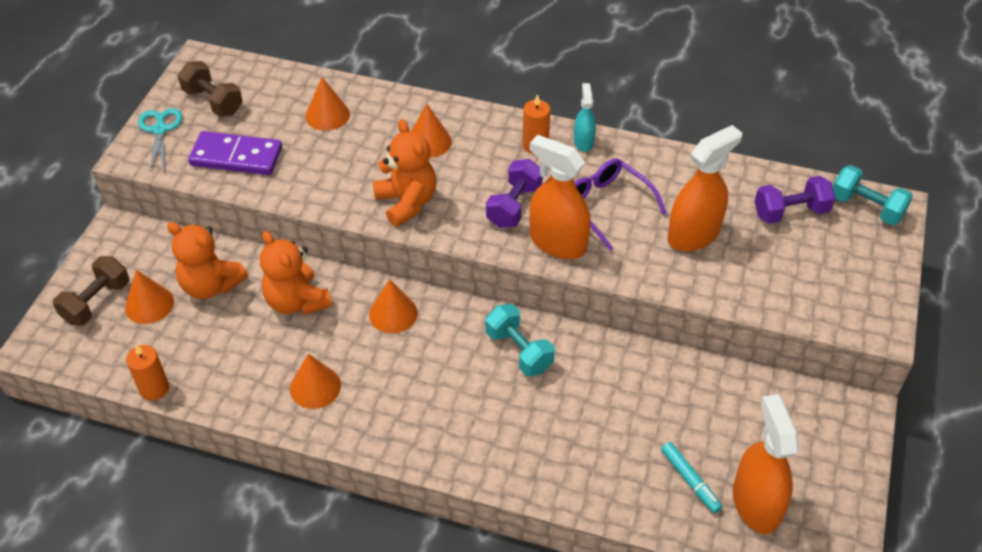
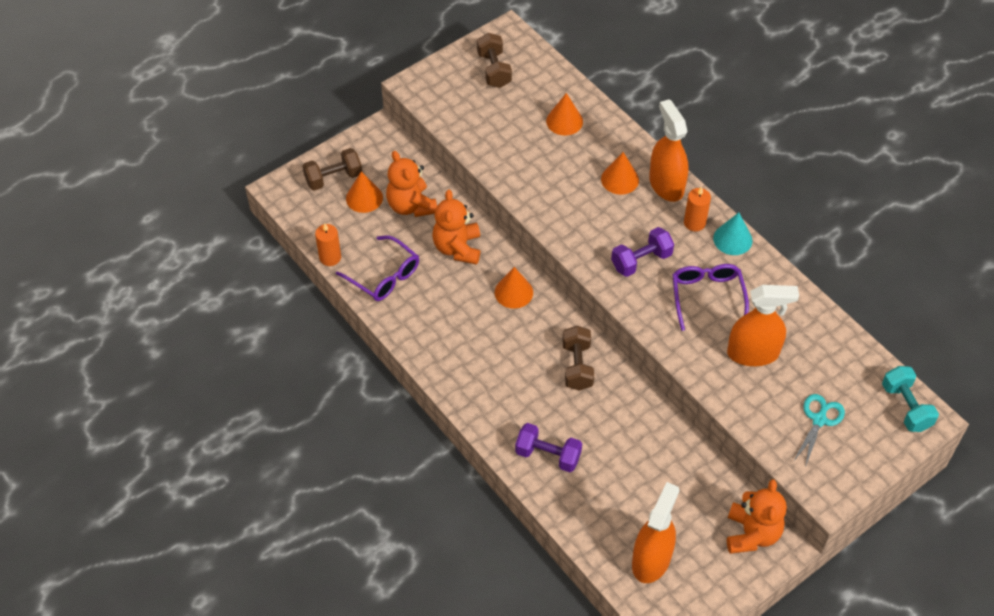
camera: 35 degrees right, 5 degrees up
turquoise scissors [138,108,183,171] -> turquoise scissors moved to [793,394,845,468]
purple domino [188,131,282,175] -> none
orange cone [290,354,341,409] -> none
orange teddy bear [373,119,436,227] -> orange teddy bear moved to [727,479,787,554]
turquoise dumbbell [485,304,555,376] -> brown dumbbell [562,326,594,391]
orange spray bottle [529,135,591,259] -> orange spray bottle moved to [649,99,689,202]
turquoise spray bottle [574,83,596,152] -> turquoise cone [713,212,753,255]
turquoise marker [661,442,722,513] -> none
purple dumbbell [755,176,836,224] -> purple dumbbell moved to [515,423,582,472]
none -> purple glasses [336,235,419,301]

